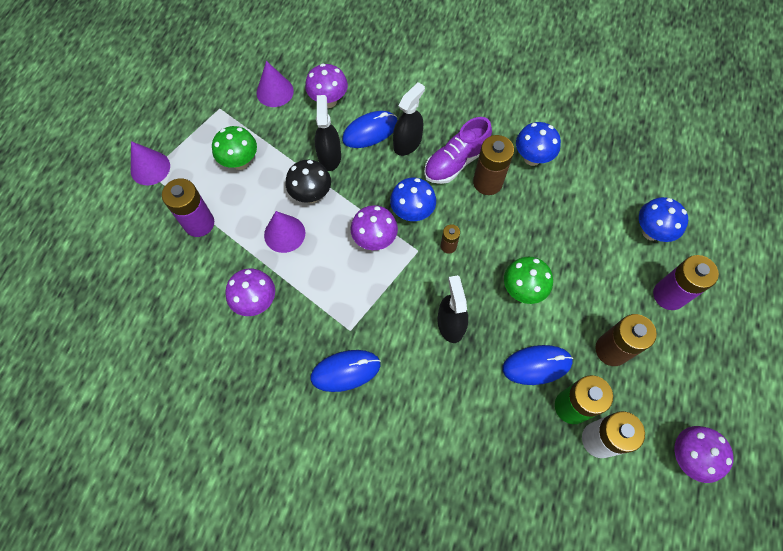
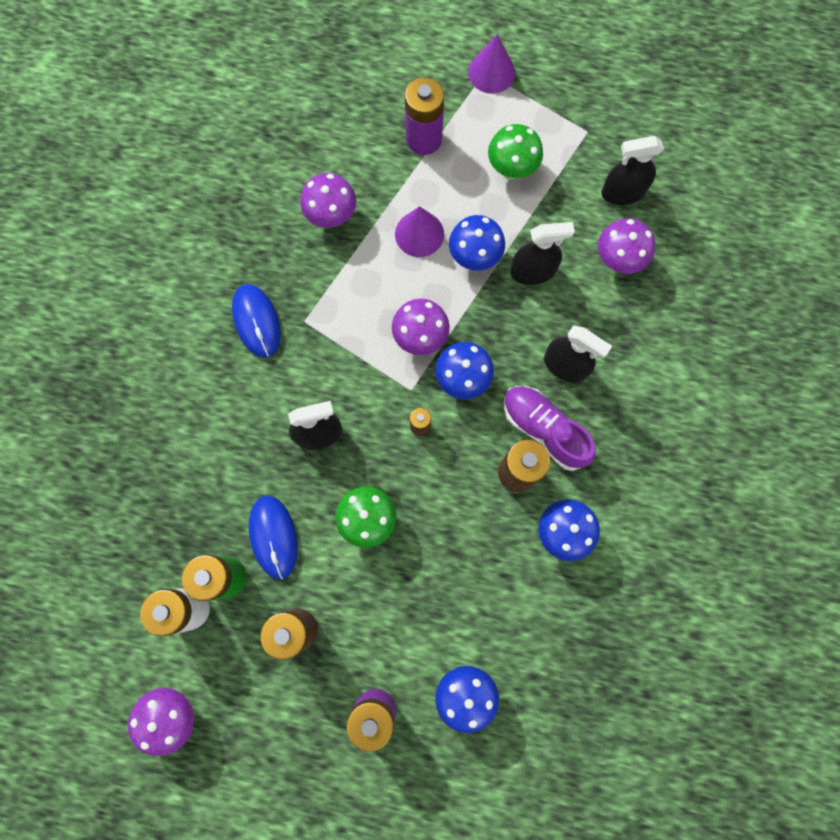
camera: 85 degrees right, 10 degrees up
purple cone [256,61,294,107] -> black spray bottle [601,136,664,205]
black mushroom [285,160,331,203] -> blue mushroom [449,215,505,271]
blue mouse [342,111,398,148] -> none

